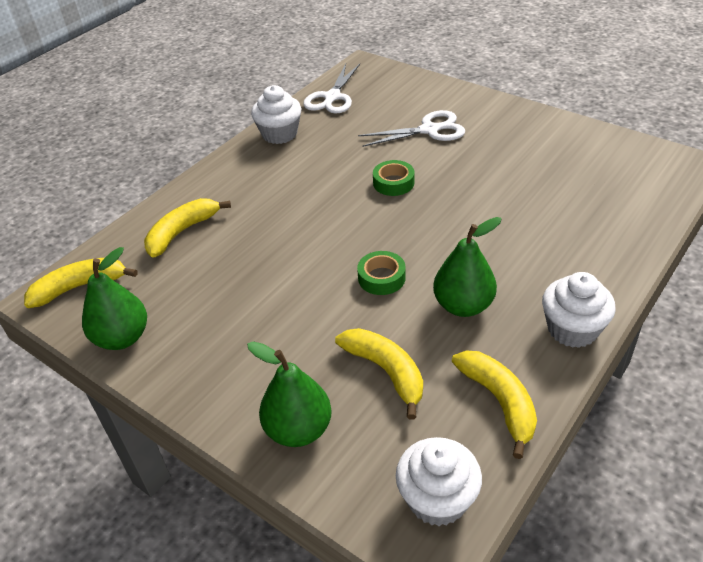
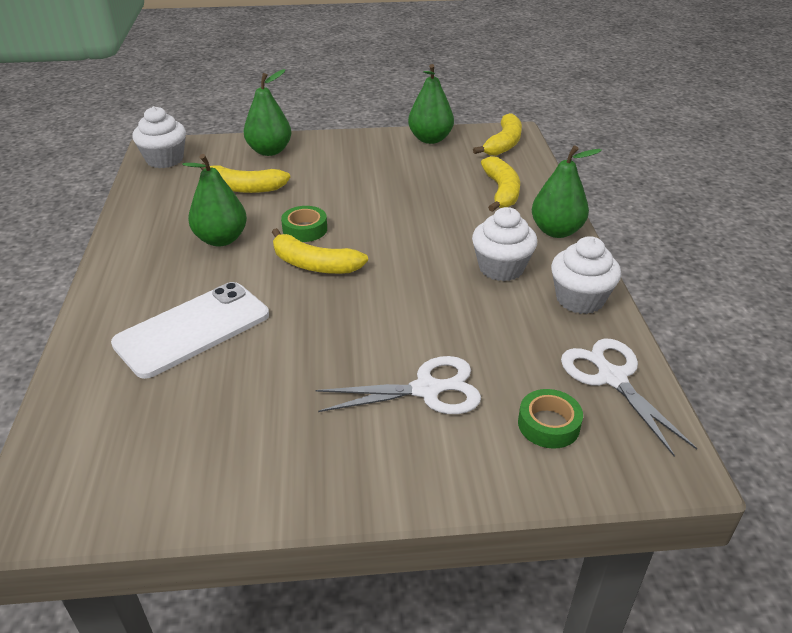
camera: 135 degrees right, 5 degrees down
white scissors [358,110,465,147] -> white scissors turned 135 degrees counterclockwise [316,356,481,414]
green tape [373,160,414,196] -> green tape moved to [518,389,583,449]
yellow banana [452,351,537,459] -> yellow banana moved to [272,228,368,274]
white cupcake [542,272,616,348] -> white cupcake moved to [472,207,537,281]
none -> white phone [111,282,269,379]
none -> green pear [532,145,602,238]

